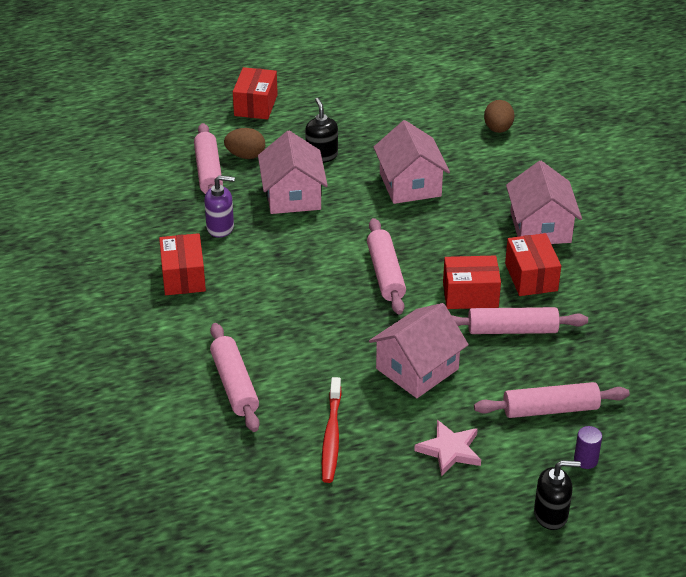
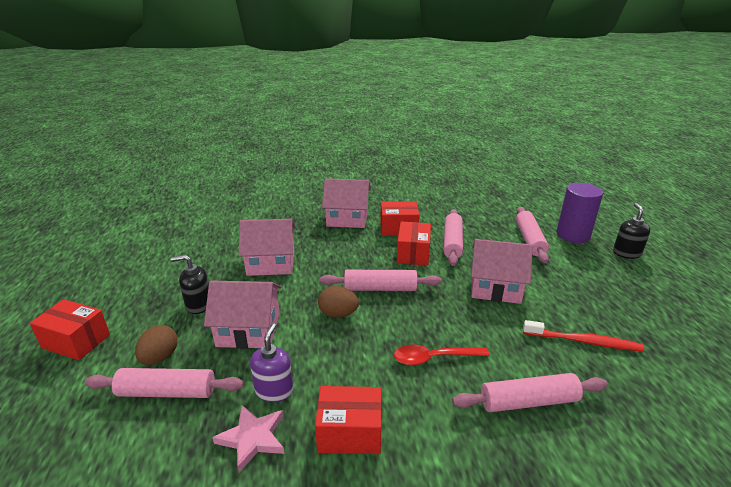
camera: 80 degrees left, 10 degrees down
pink house [369,303,469,398] -> pink house turned 45 degrees counterclockwise [471,239,533,304]
pink star [414,420,481,476] -> pink star moved to [212,405,284,472]
brown egg [484,100,514,133] -> brown egg moved to [318,286,359,318]
purple cylinder [574,426,602,469] -> purple cylinder [557,183,603,243], size x2.15
none -> red spoon [394,345,490,365]

